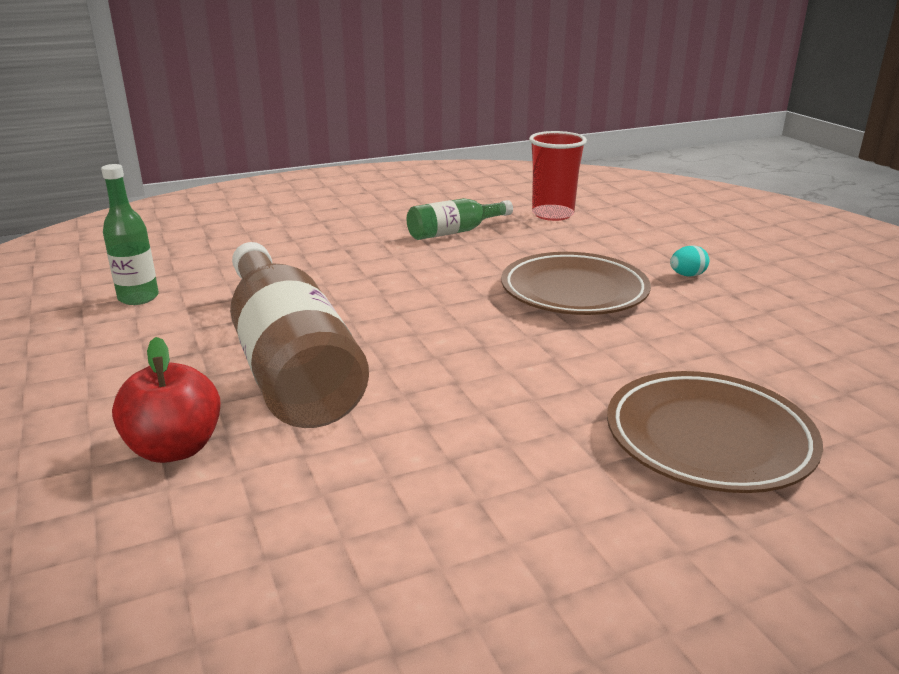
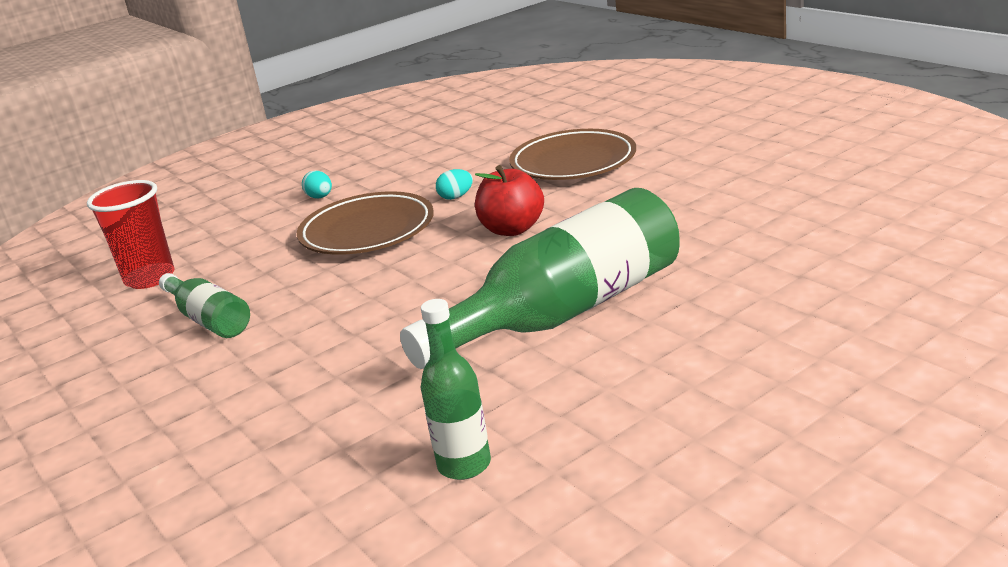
camera: 100 degrees left, 0 degrees up
red apple [112,337,221,463] -> red apple moved to [475,165,544,236]
brown bottle [230,242,369,428] -> green bottle [400,188,680,369]
none -> turquoise egg [436,169,473,200]

